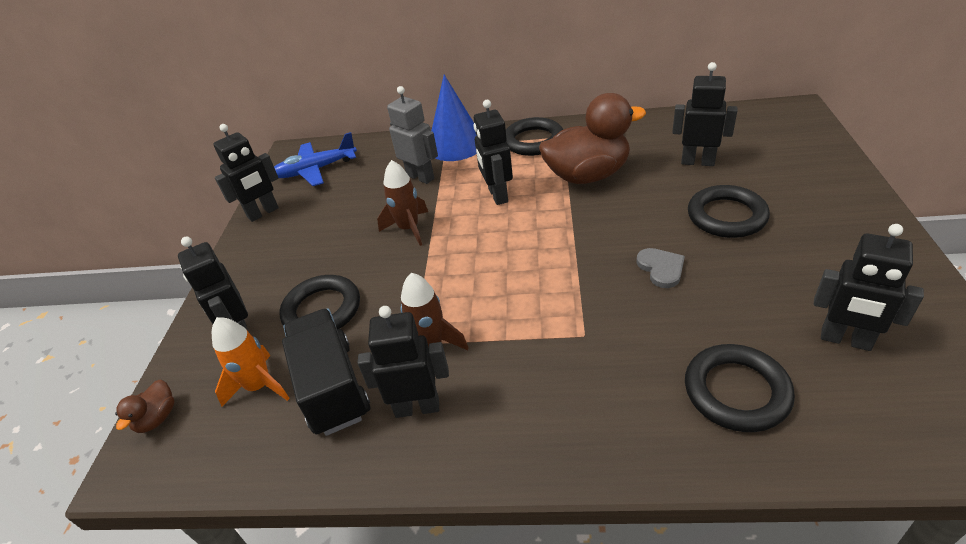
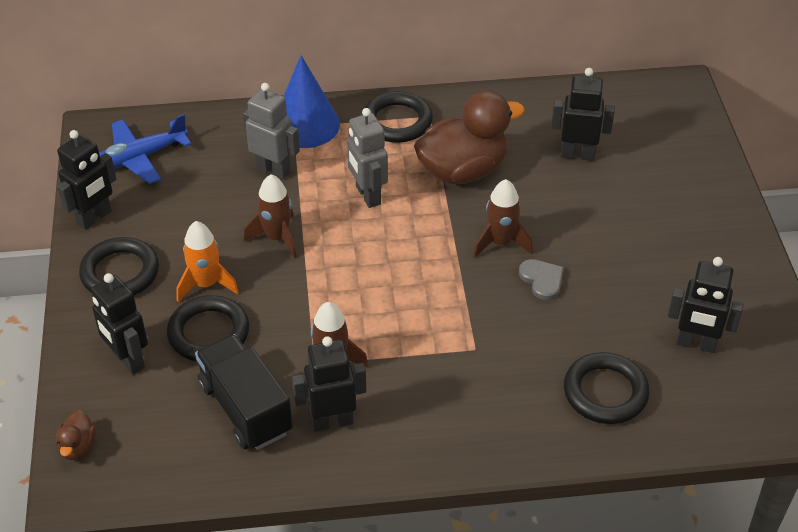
camera: 15 degrees left, 5 degrees up
orange rocket [212,317,290,407] -> orange rocket moved to [176,221,239,302]
black robot [473,100,513,205] -> grey robot [347,108,388,208]
black ring [688,185,770,238] -> black ring moved to [79,237,159,295]
none -> brown rocket [473,179,533,258]

